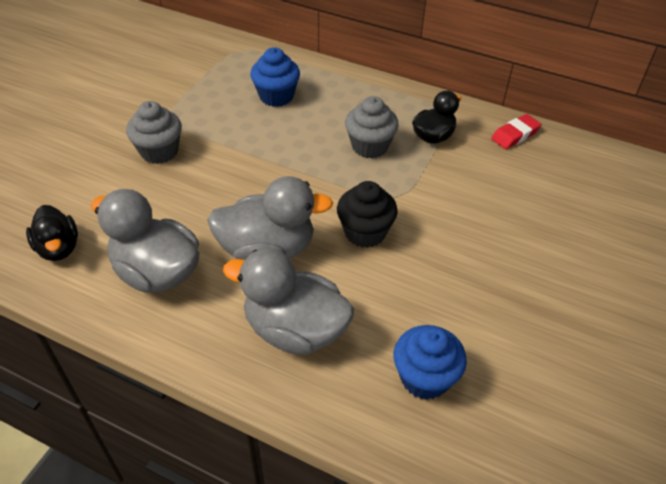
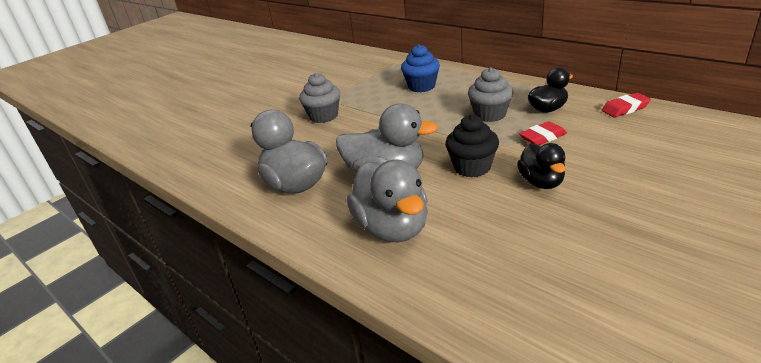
camera: 20 degrees right, 15 degrees down
black duck [26,205,78,261] -> black duck moved to [517,143,566,189]
grey duck [223,248,354,355] -> grey duck turned 150 degrees counterclockwise [347,160,428,242]
blue cupcake [393,325,467,400] -> none
none -> red eraser [519,121,567,146]

